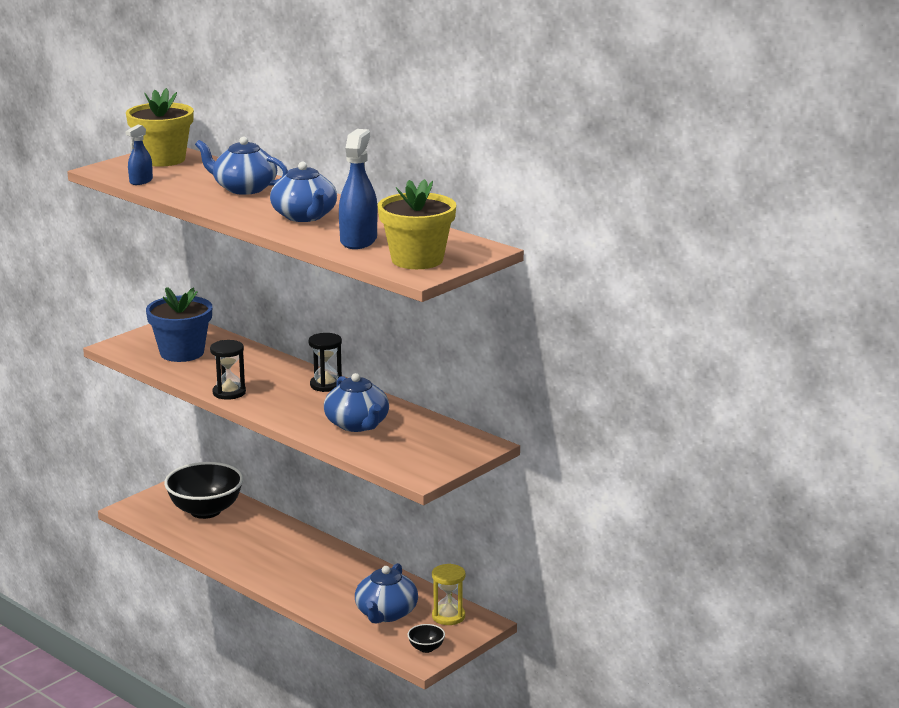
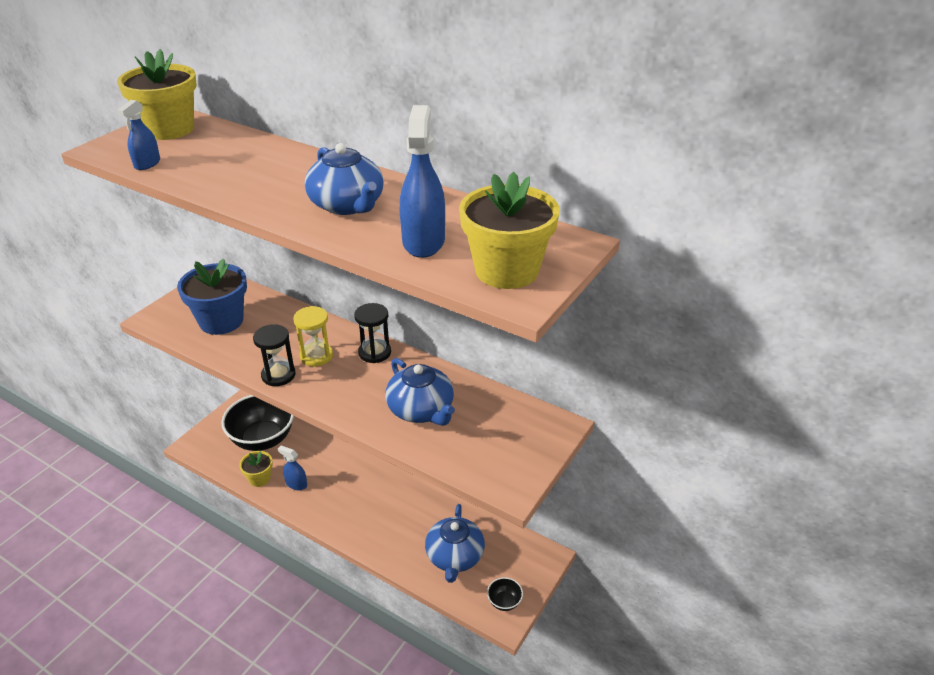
camera: 10 degrees left, 15 degrees up
blue teapot [195,137,288,195] -> none
yellow hourglass [432,564,466,625] -> yellow hourglass moved to [293,306,333,366]
none -> yellow flower pot [239,451,273,487]
none -> blue spray bottle [278,446,307,490]

